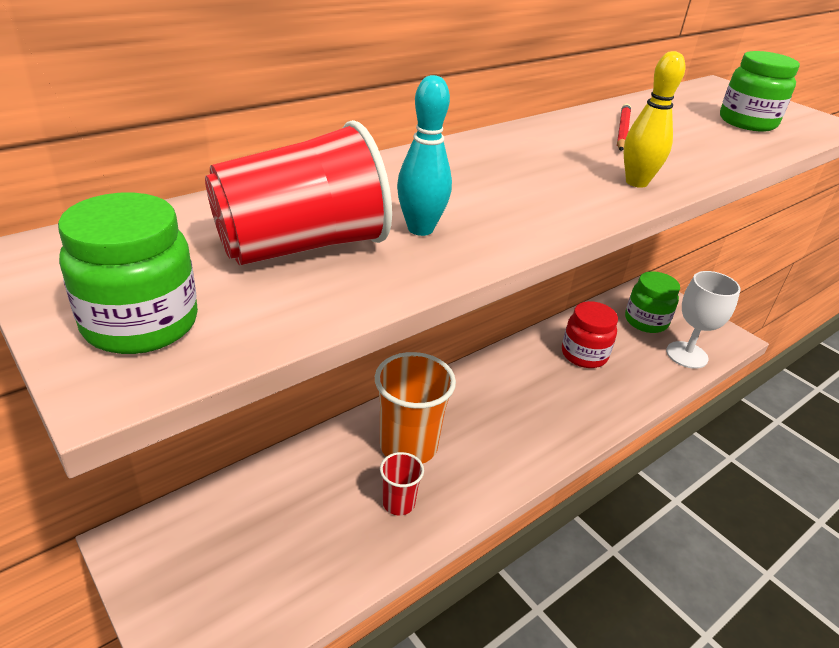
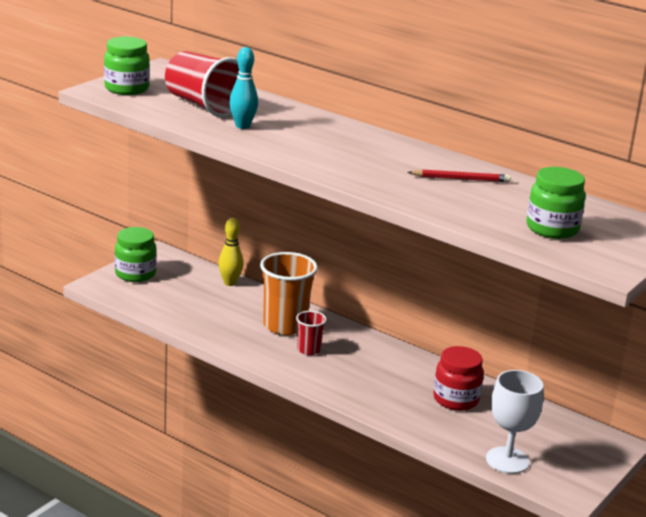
camera: 75 degrees right, 10 degrees down
red cup [380,452,424,515] -> red cup moved to [296,311,327,355]
yellow bowling pin [624,51,685,188] -> yellow bowling pin moved to [218,218,244,286]
green jar [625,271,680,333] -> green jar moved to [115,227,157,282]

